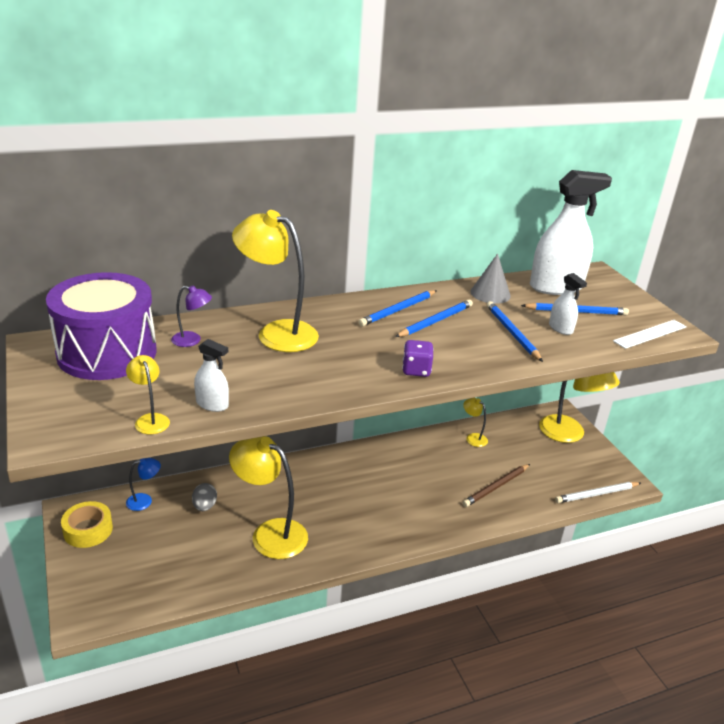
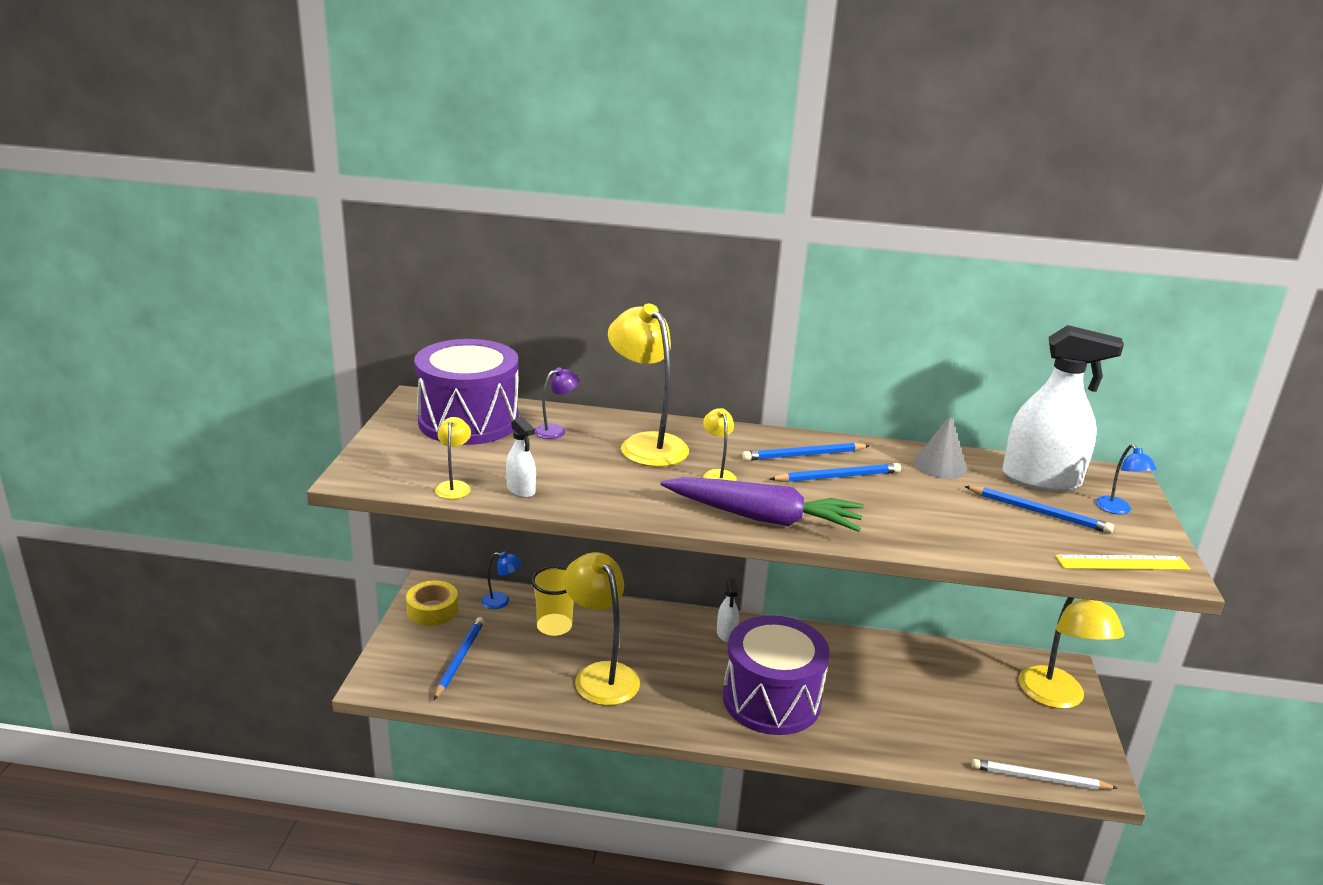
camera: 30 degrees right, 5 degrees down
purple lamp [171,285,212,347] -> purple lamp turned 75 degrees counterclockwise [535,367,579,439]
grey egg [192,483,217,511] -> yellow cup [531,566,574,636]
purple dice [402,340,434,377] -> purple carrot [660,477,864,532]
yellow lamp [463,398,488,447] -> yellow lamp moved to [703,408,737,481]
brown pencil [463,464,530,507] -> none
blue pencil [487,301,543,362] -> blue pencil moved to [434,617,484,700]
white spray bottle [549,273,587,335] -> white spray bottle moved to [717,579,739,642]
white ruler [613,320,687,349] -> yellow ruler [1055,555,1191,570]
none -> purple drum [723,615,830,735]
none -> blue lamp [1096,444,1157,514]

